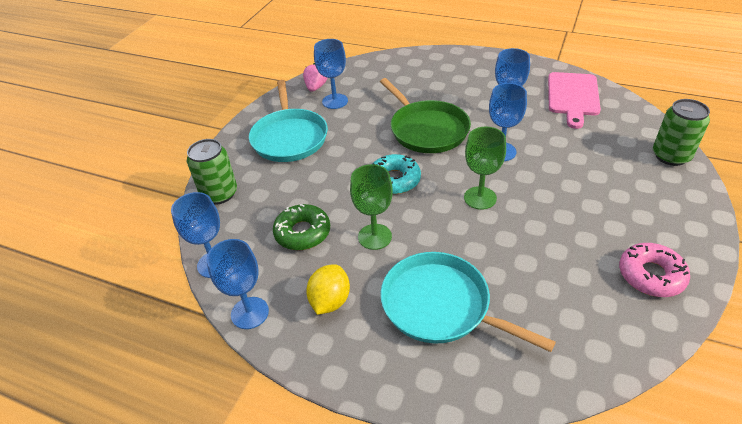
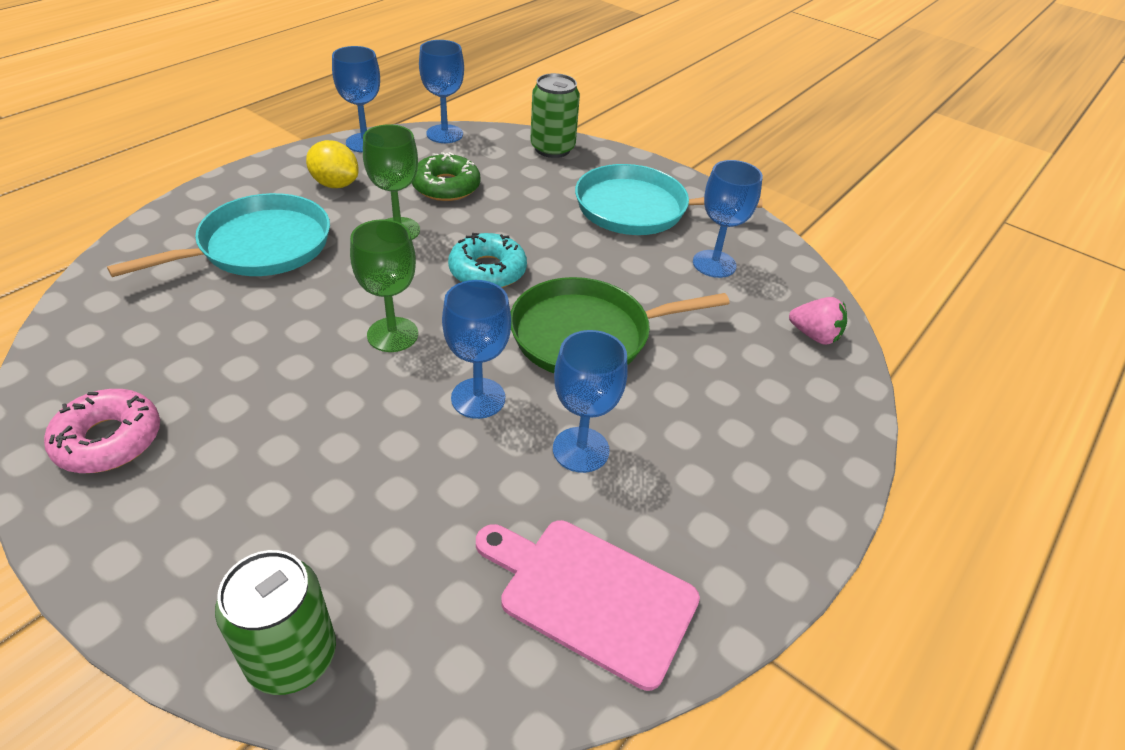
camera: 100 degrees right, 0 degrees up
pink strawberry [303,63,327,92] -> pink strawberry moved to [789,297,847,345]

